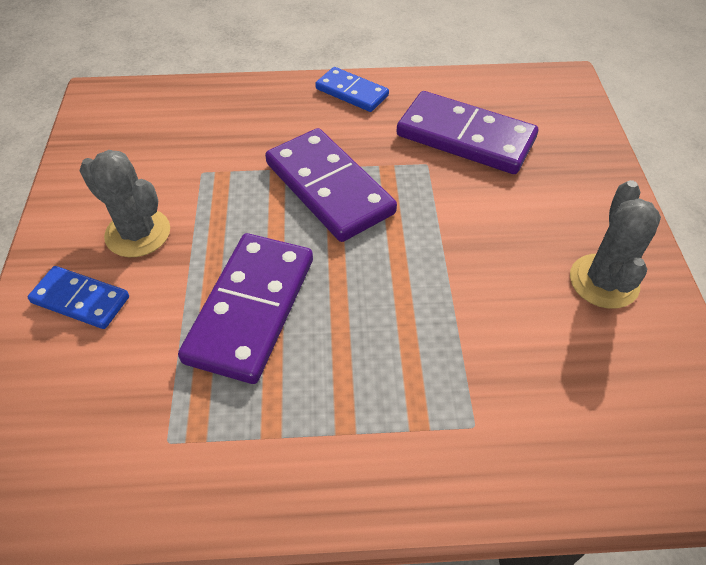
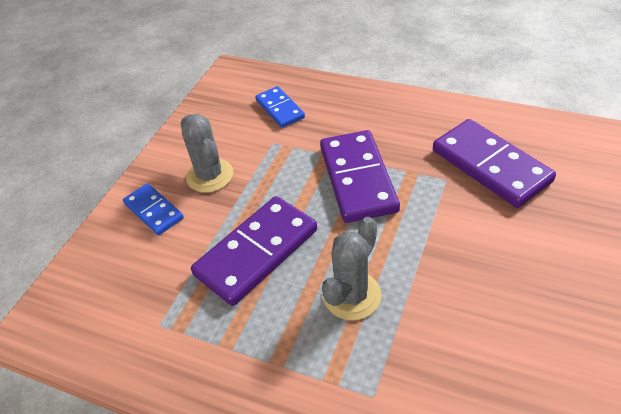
camera: 30 degrees right, 5 degrees down
blue domino [315,67,389,112] -> blue domino moved to [255,86,305,128]
grey cactus [570,180,661,309] -> grey cactus moved to [322,217,382,320]

